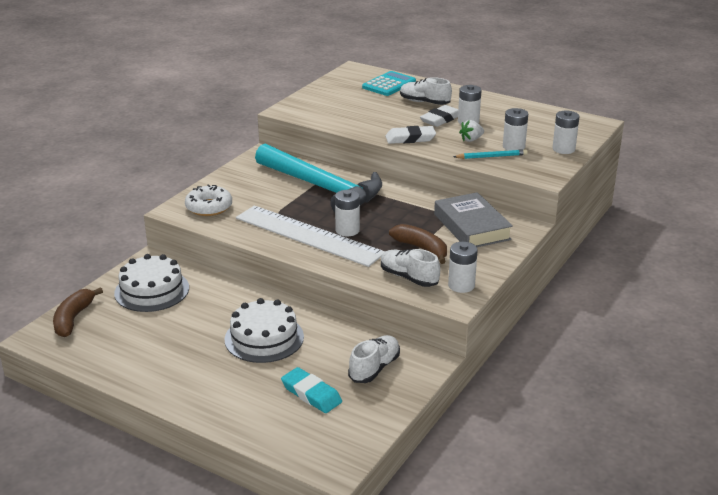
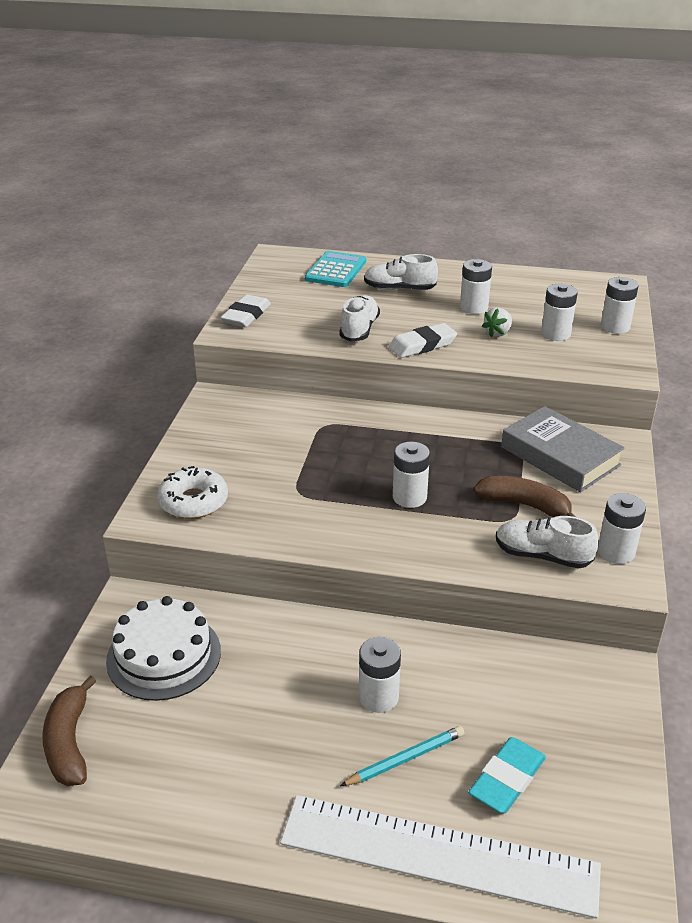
camera: 20 degrees left, 5 degrees up
white cake [224,298,304,363] -> white battery [359,637,401,713]
white ruler [236,206,385,267] -> white ruler moved to [280,795,601,919]
turquoise hammer [255,144,382,212] -> none
turquoise eraser [281,367,342,413] -> turquoise eraser turned 75 degrees counterclockwise [468,737,546,813]
white shoe [348,335,400,383] -> white shoe moved to [340,295,380,342]
white eraser [420,105,458,127] -> white eraser moved to [220,294,271,327]
turquoise pencil [453,149,528,159] -> turquoise pencil moved to [340,726,465,786]

